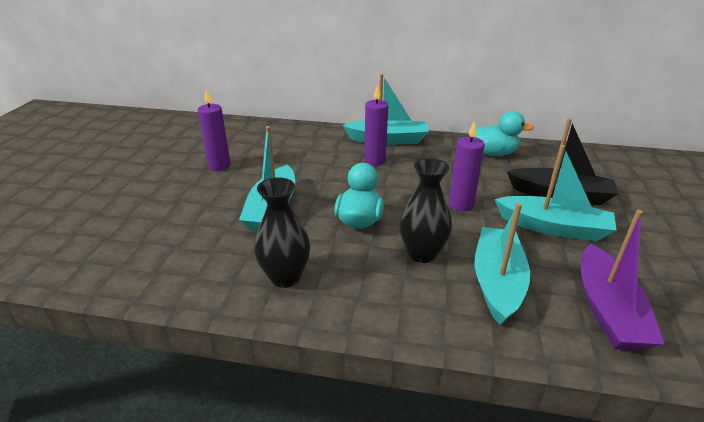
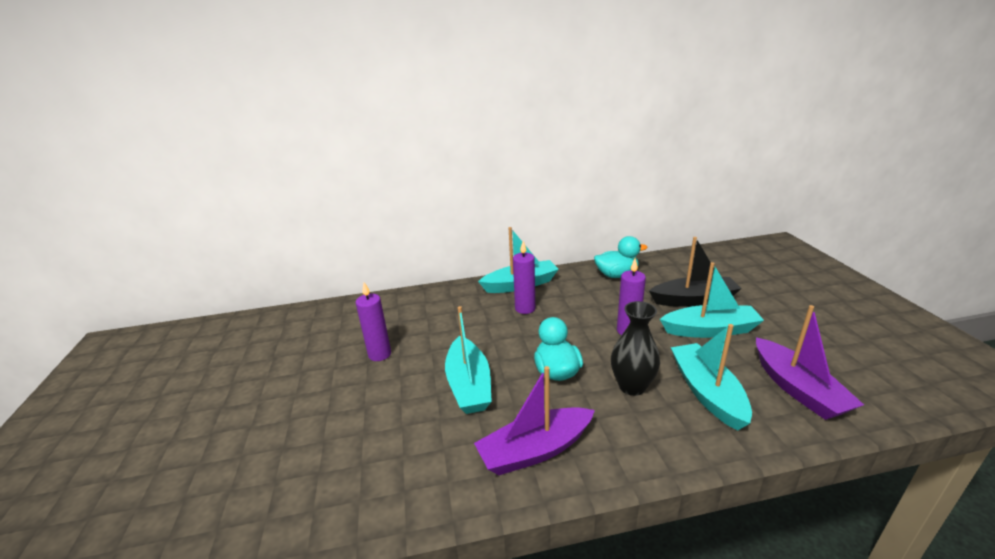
camera: 20 degrees left, 5 degrees down
black vase [254,178,310,288] -> purple boat [474,366,595,475]

